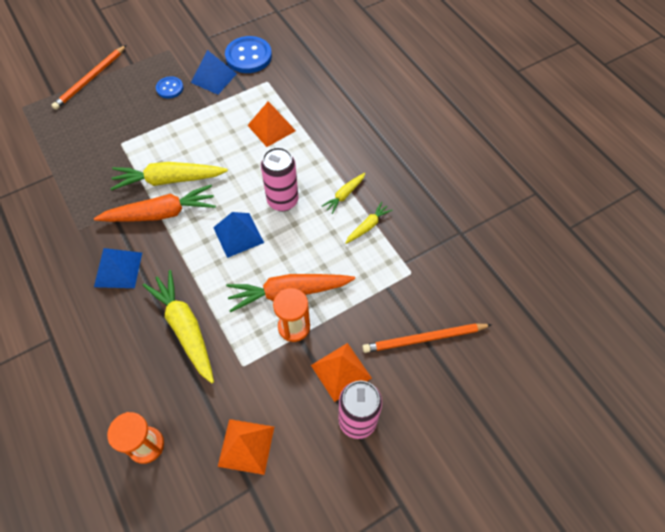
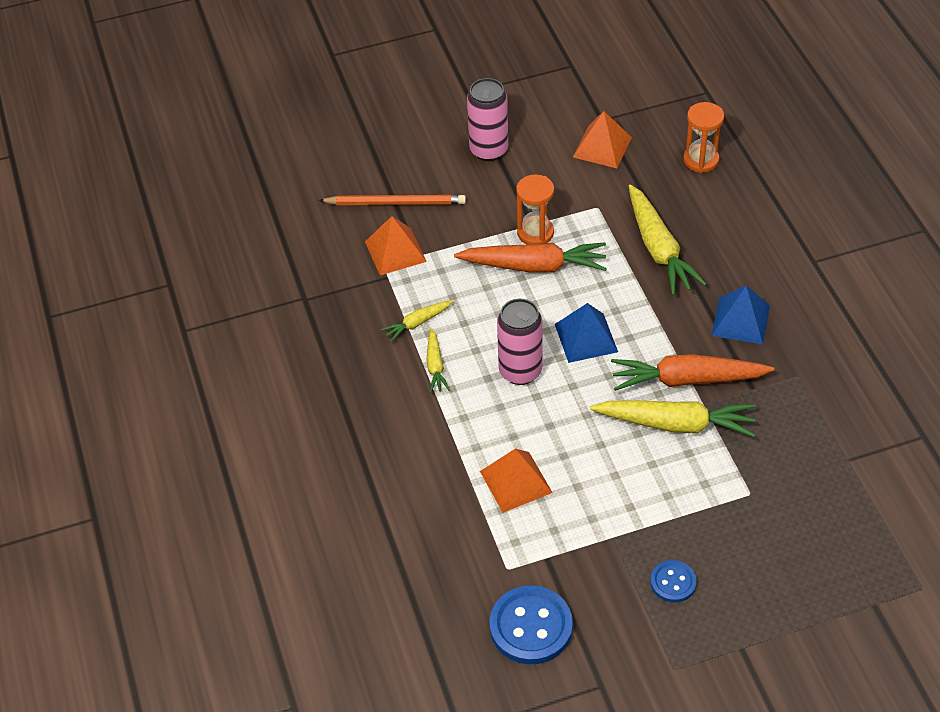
camera: 165 degrees left, 10 degrees down
orange pencil [51,45,126,110] -> none
blue pyramid [191,50,237,95] -> none
orange pyramid [311,343,372,402] -> orange pyramid moved to [365,216,427,275]
yellow carrot [322,173,366,214] -> yellow carrot turned 120 degrees clockwise [426,328,450,393]

